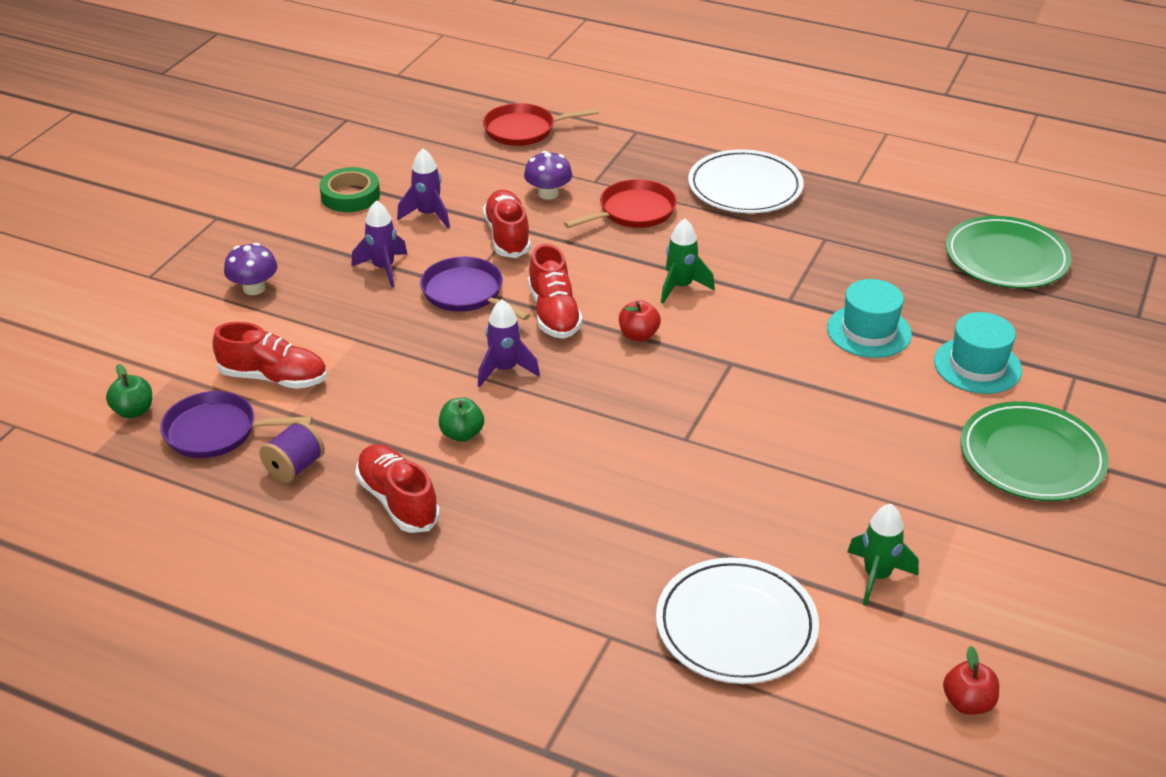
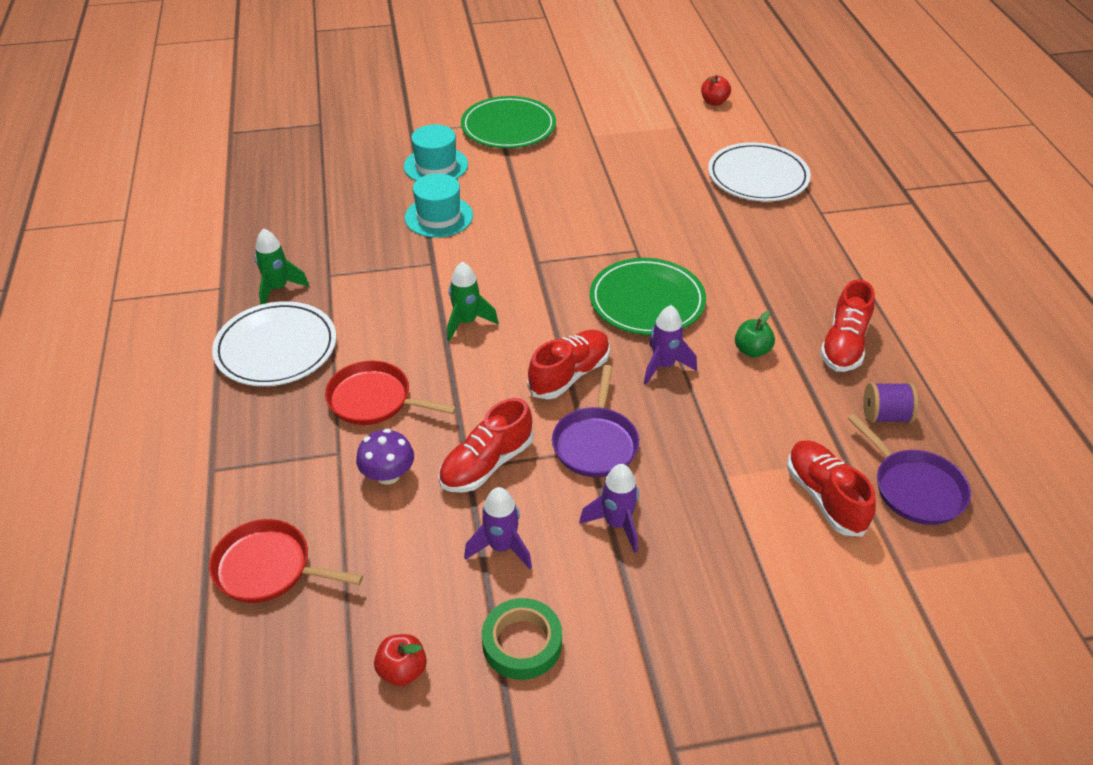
camera: 125 degrees left, 5 degrees up
green apple [106,364,152,418] -> none
purple mushroom [224,243,278,295] -> none
red pan [483,103,599,146] -> red pan turned 150 degrees clockwise [209,519,363,603]
red apple [619,300,661,341] -> red apple moved to [374,634,427,686]
green rocket [847,504,919,606] -> green rocket moved to [255,228,309,304]
green plate [946,216,1071,288] -> green plate moved to [590,258,706,335]

